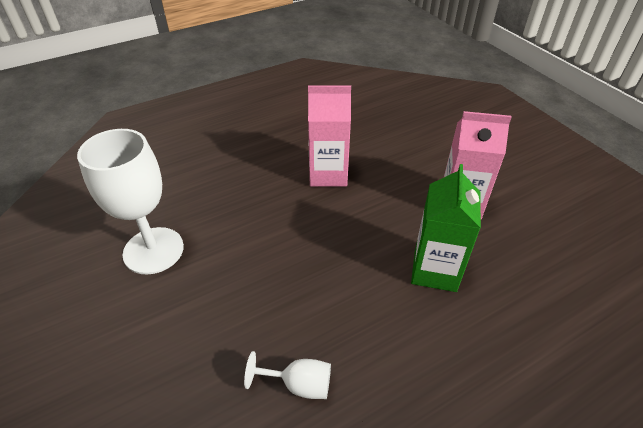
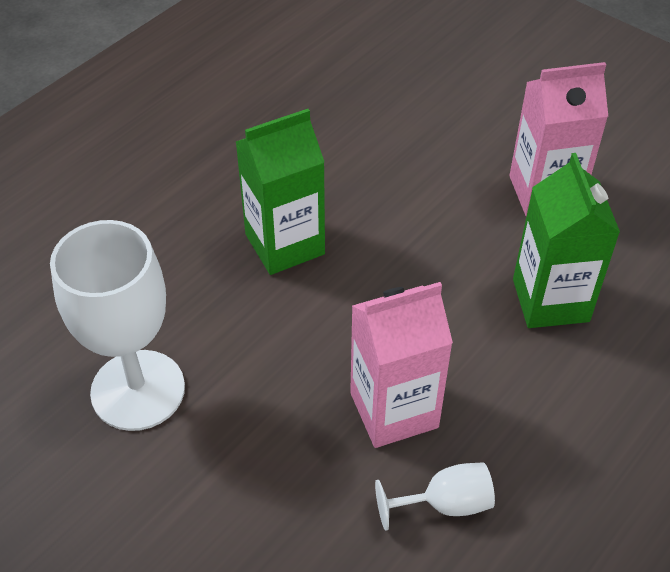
camera: 20 degrees left, 5 degrees up
pink carton [308,85,351,187] -> pink carton moved to [350,282,453,448]
none -> green carton [236,109,325,275]

